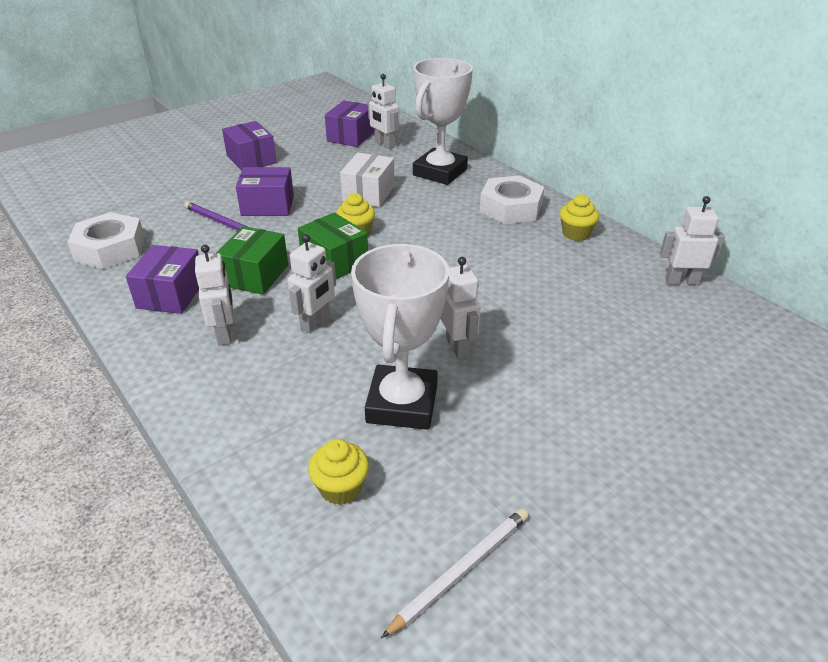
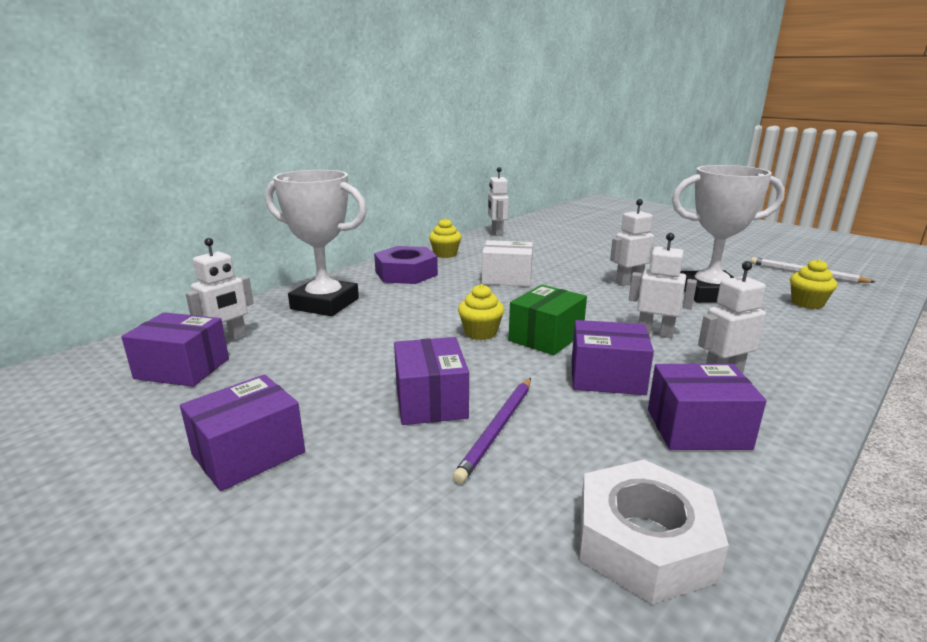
camera: 100 degrees left, 15 degrees down
green box [216,226,288,295] -> purple box [572,320,654,395]
white box [340,153,395,207] -> white box moved to [482,240,533,286]
white nut [480,175,544,224] -> purple nut [374,246,438,284]

